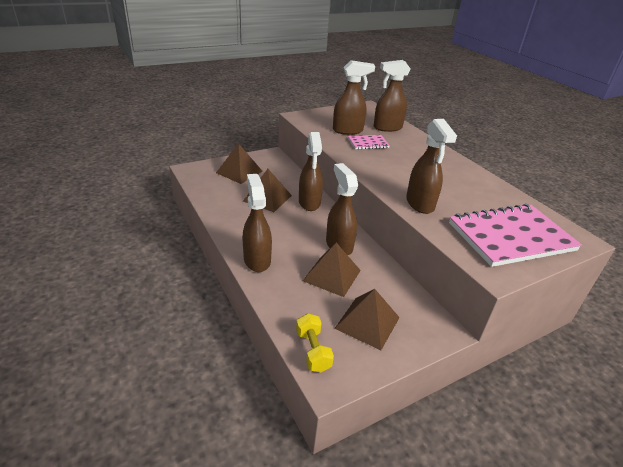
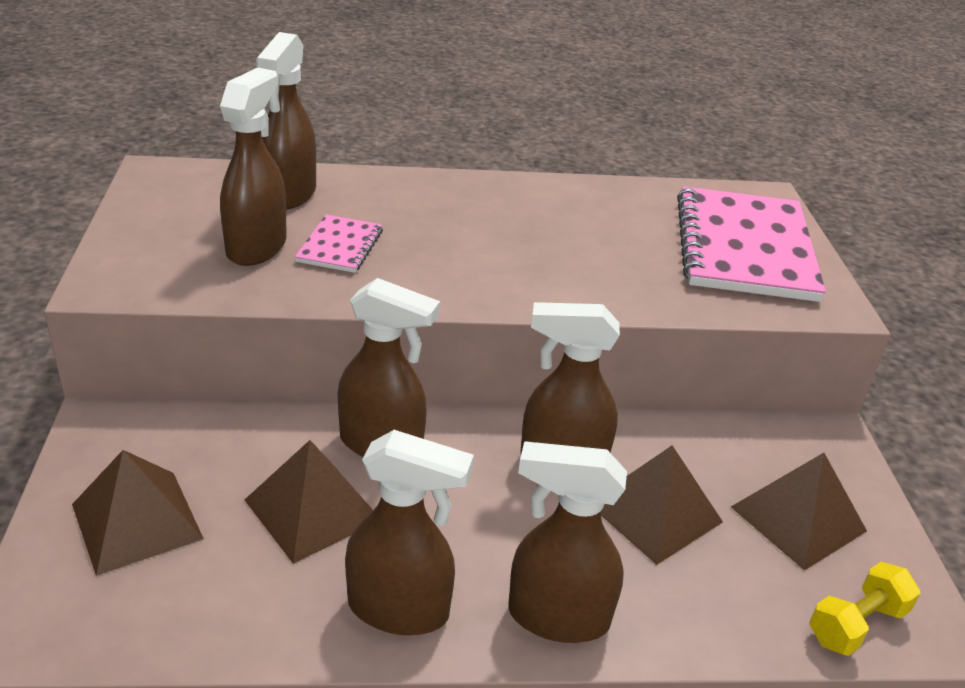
camera: 65 degrees left, 0 degrees up
yellow dumbbell [296,313,334,372] -> yellow dumbbell turned 45 degrees counterclockwise [809,562,921,656]
brown spray bottle [406,119,457,214] -> brown spray bottle moved to [345,430,474,635]

